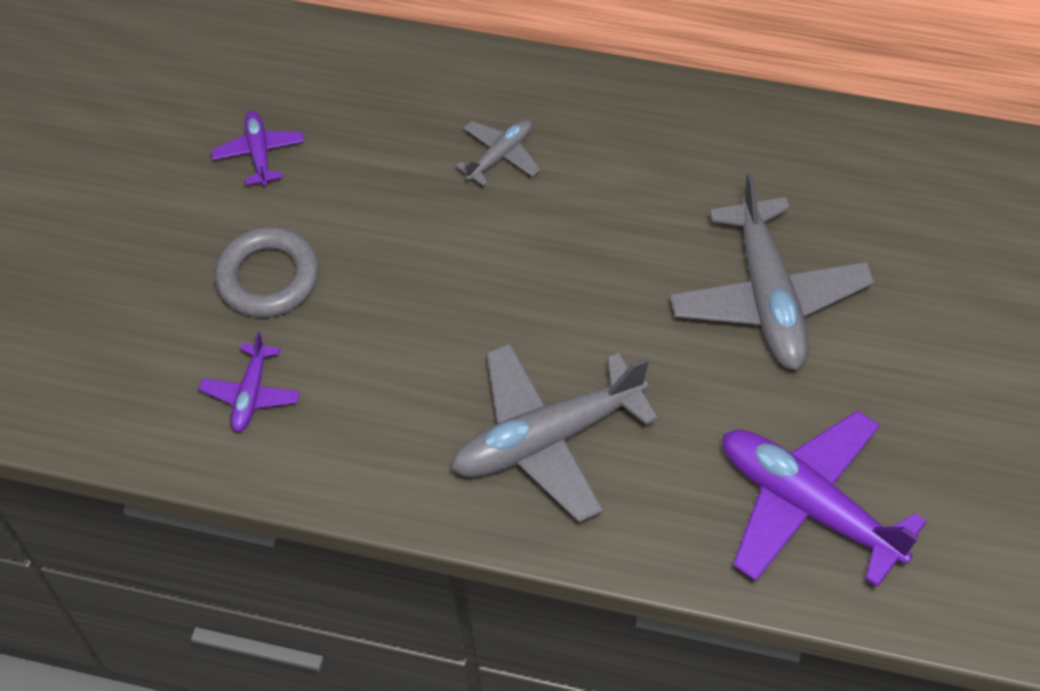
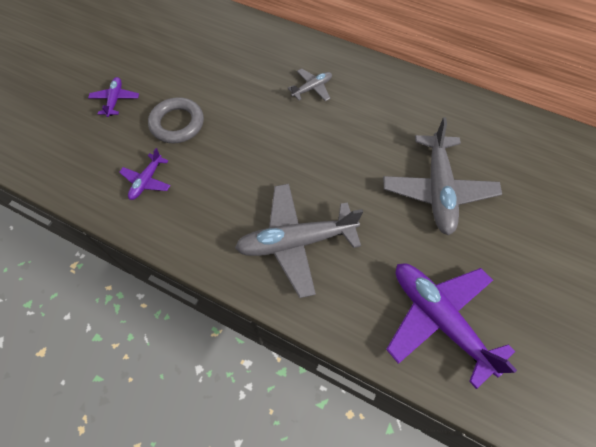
camera: 10 degrees right, 5 degrees up
purple plane [211,111,305,186] -> purple plane moved to [88,77,139,117]

